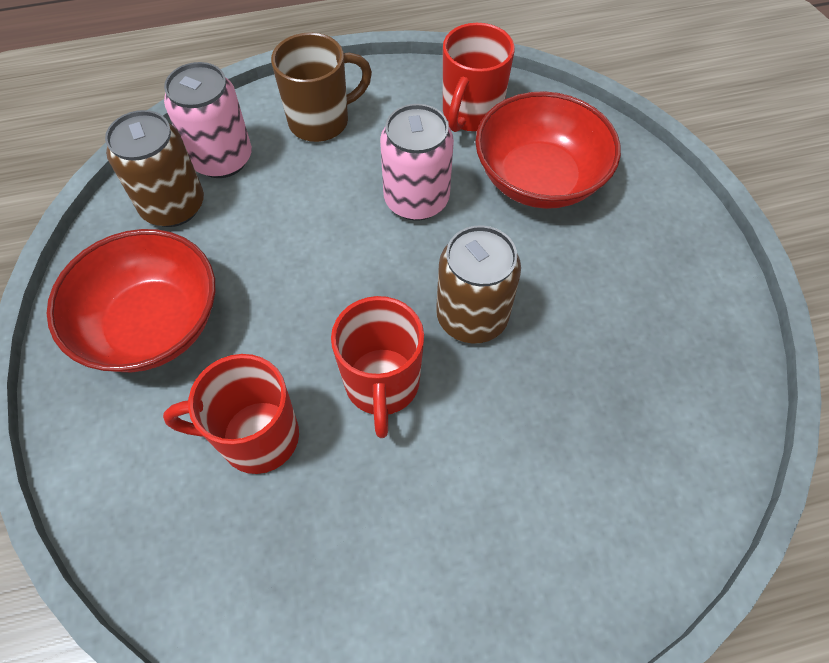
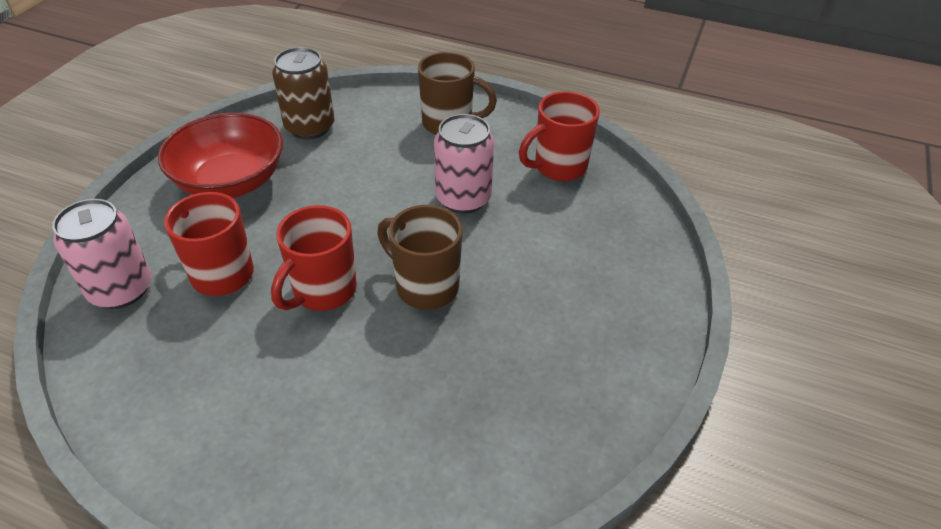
camera: 35 degrees right, 15 degrees down
pink can [164,62,252,178] -> pink can moved to [52,199,152,309]
brown can [436,225,521,343] -> brown mug [377,205,463,310]
red bowl [475,91,621,209] -> none

